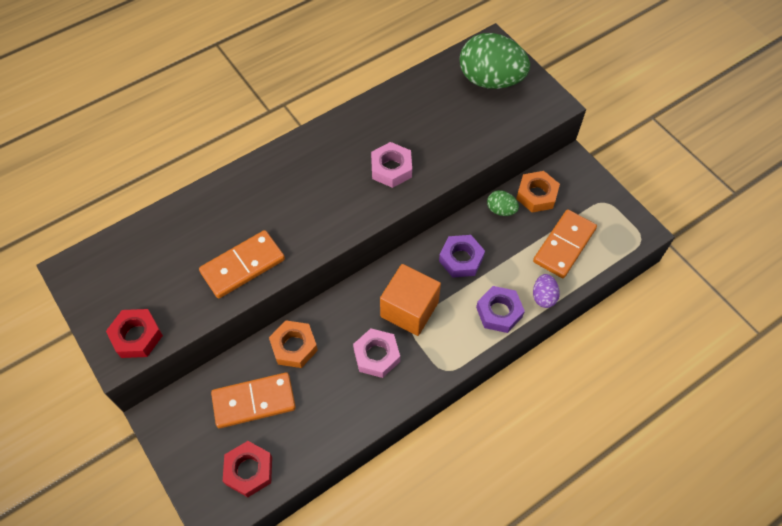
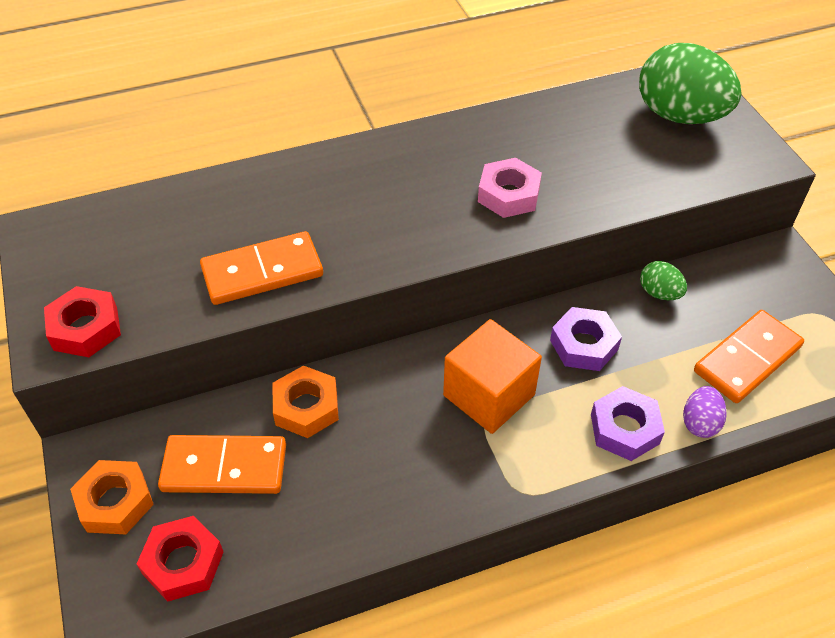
camera: 15 degrees right, 10 degrees down
pink nut [353,328,400,378] -> none
orange nut [516,171,560,212] -> orange nut moved to [70,460,154,534]

